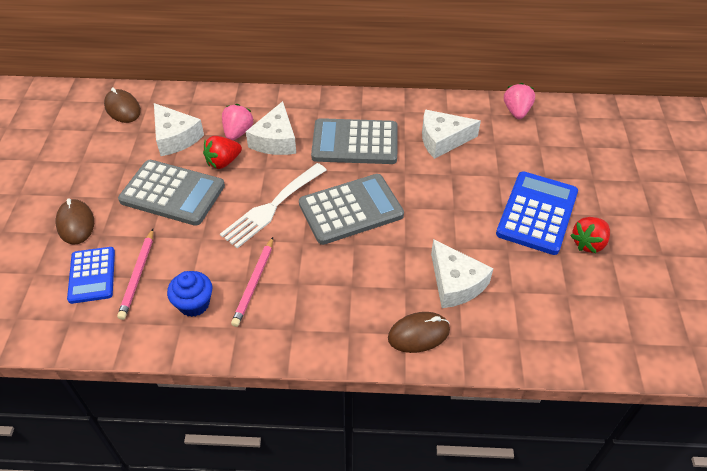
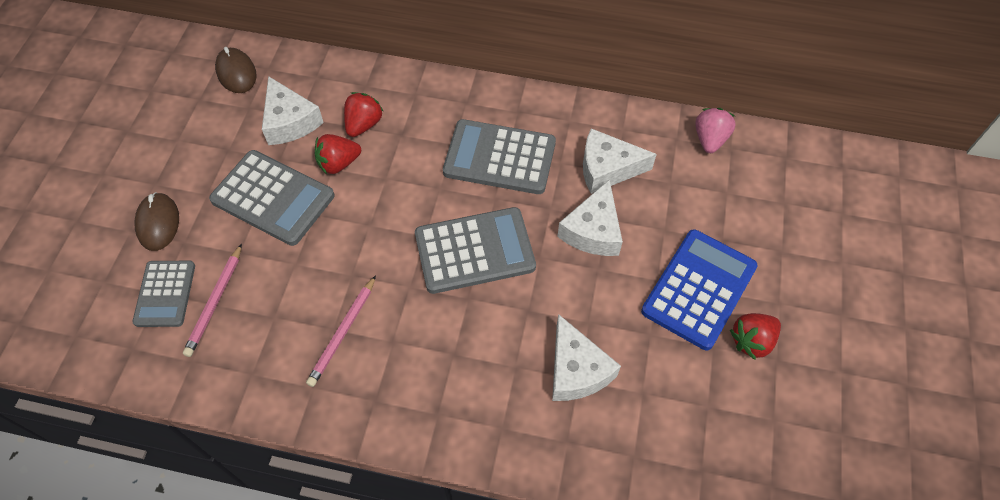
camera: 10 degrees right, 10 degrees up
blue calculator [67,247,115,304] -> grey calculator [132,261,195,327]
blue cupcake [167,271,212,317] -> none
white fork [220,163,326,248] -> none
pink strawberry [222,104,254,140] -> red strawberry [344,92,384,137]
white cheese [246,101,296,155] -> white cheese moved to [557,179,623,256]
brown mouse [388,312,450,353] -> none

